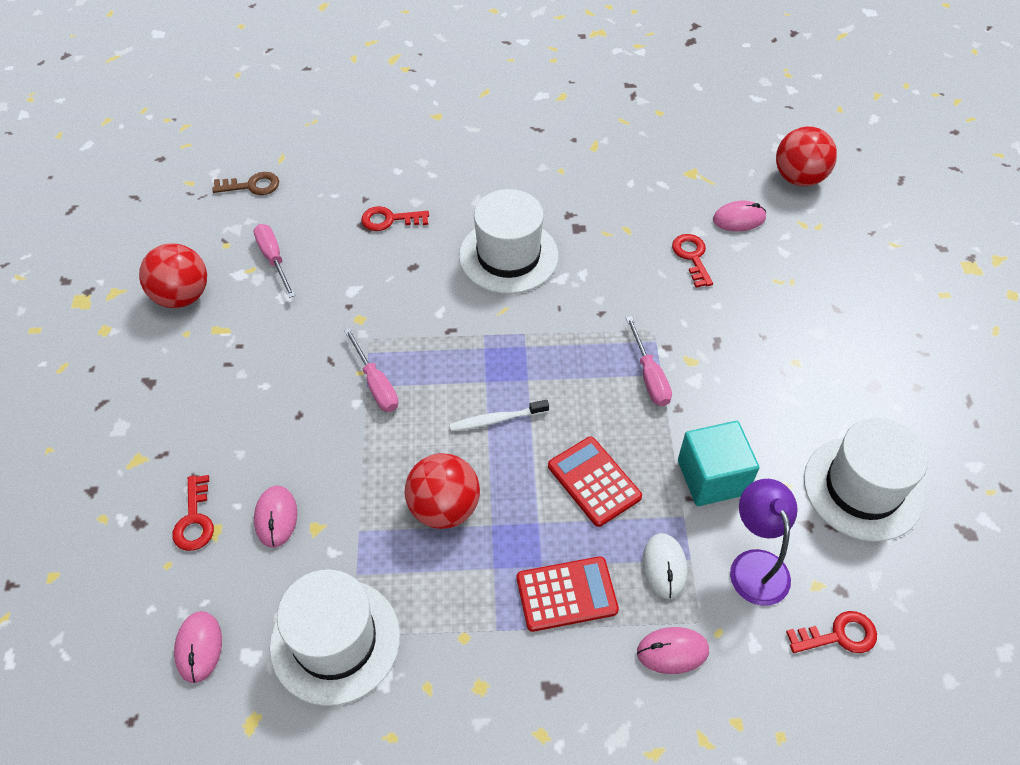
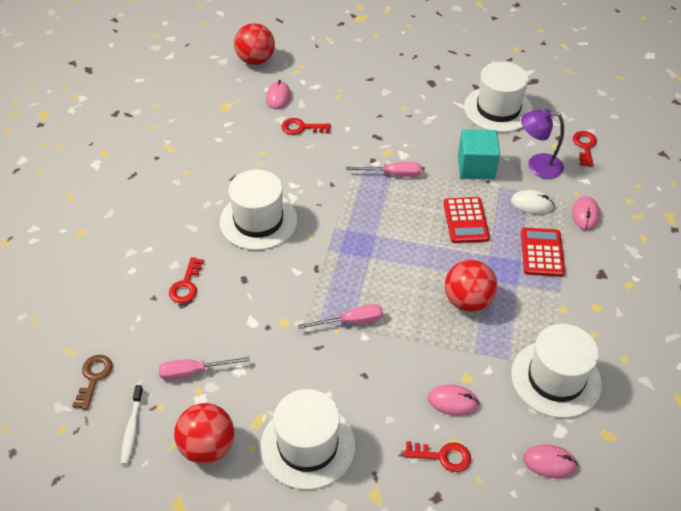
camera: 75 degrees left, 5 degrees down
white toothbrush [449,400,549,431] -> white toothbrush moved to [121,385,143,465]
red calculator [548,437,642,527] -> red calculator turned 75 degrees counterclockwise [443,197,490,243]
none -> white hat [260,389,355,490]

